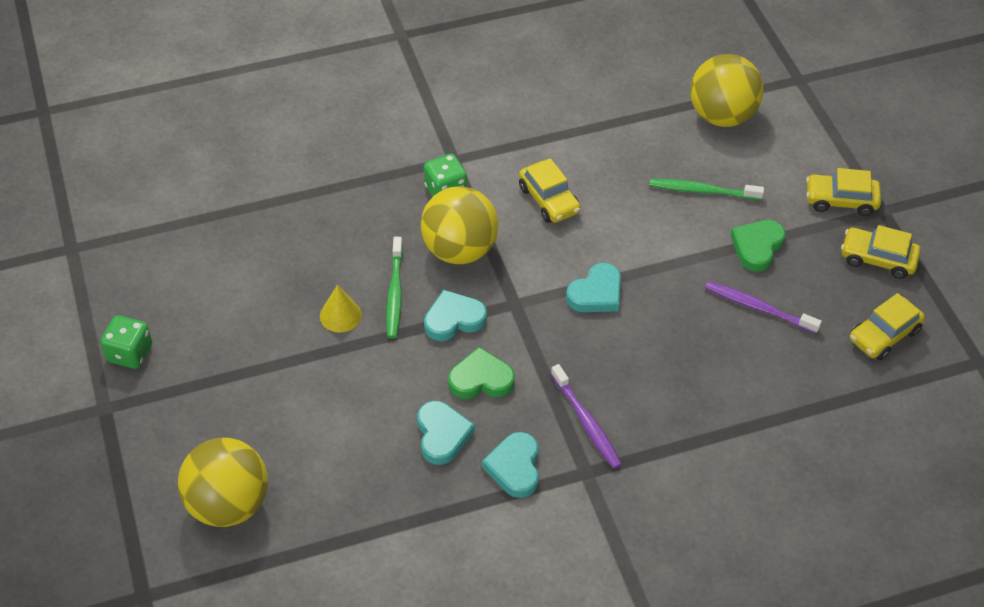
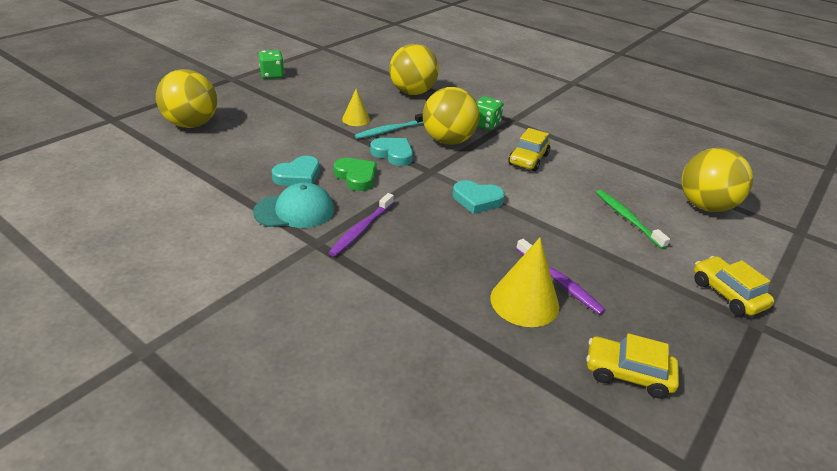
camera: 55 degrees right, 15 degrees down
green toothbrush [386,237,403,339] -> turquoise toothbrush [355,113,424,139]
turquoise heart [482,432,539,498] -> turquoise cap [253,182,334,228]
purple toothbrush [705,281,822,334] -> purple toothbrush turned 150 degrees clockwise [516,239,605,315]
green heart [731,220,786,272] -> none
yellow car [841,225,921,279] -> none
none -> yellow ball [389,44,439,95]
none -> yellow cone [490,238,559,327]

